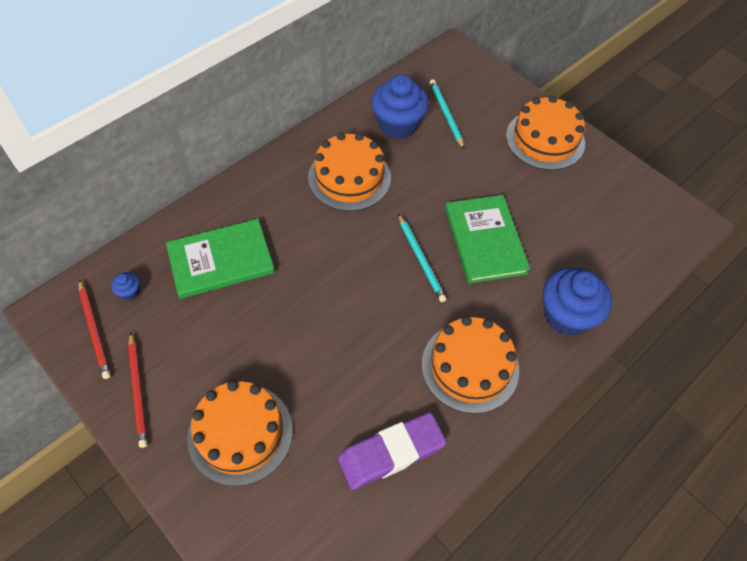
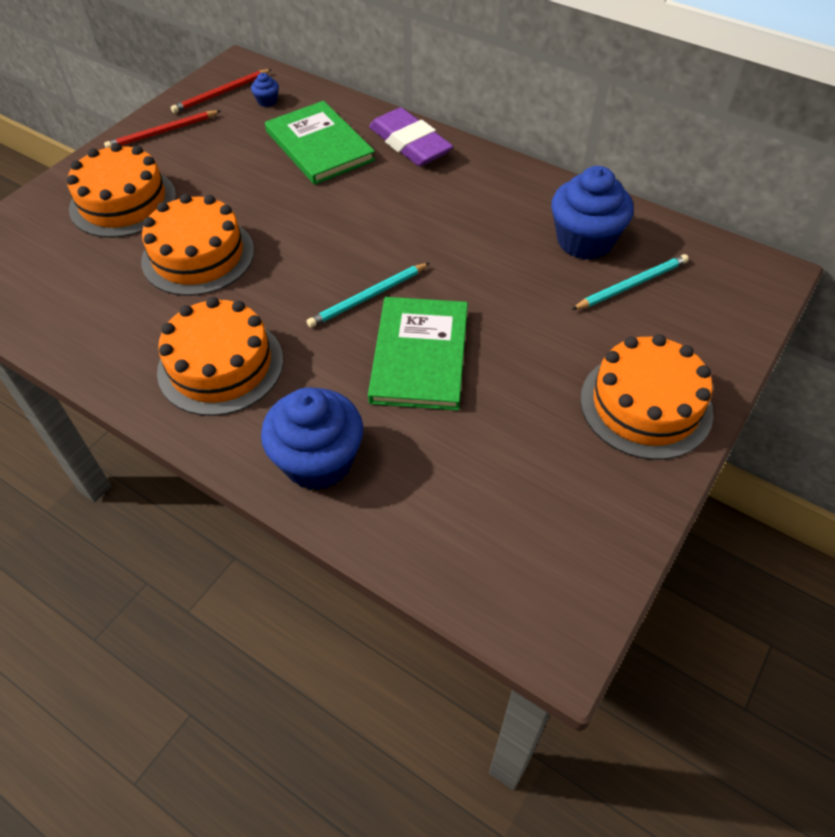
camera: 80 degrees right, 5 degrees down
orange cake [308,133,391,211] -> orange cake moved to [141,194,254,296]
purple eraser [338,412,447,490] -> purple eraser moved to [369,108,453,166]
green book [445,195,530,283] -> green book turned 60 degrees counterclockwise [368,297,468,410]

